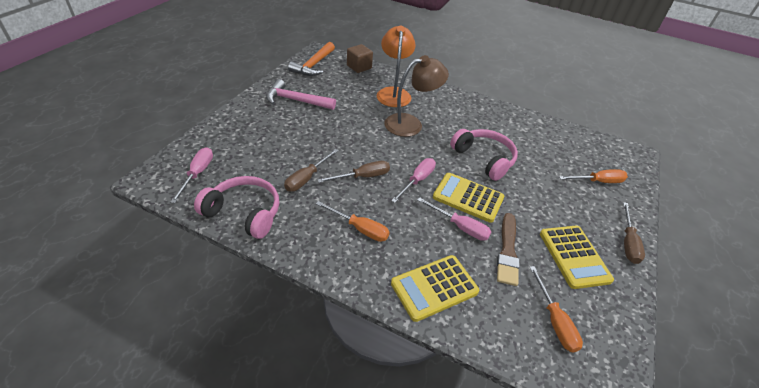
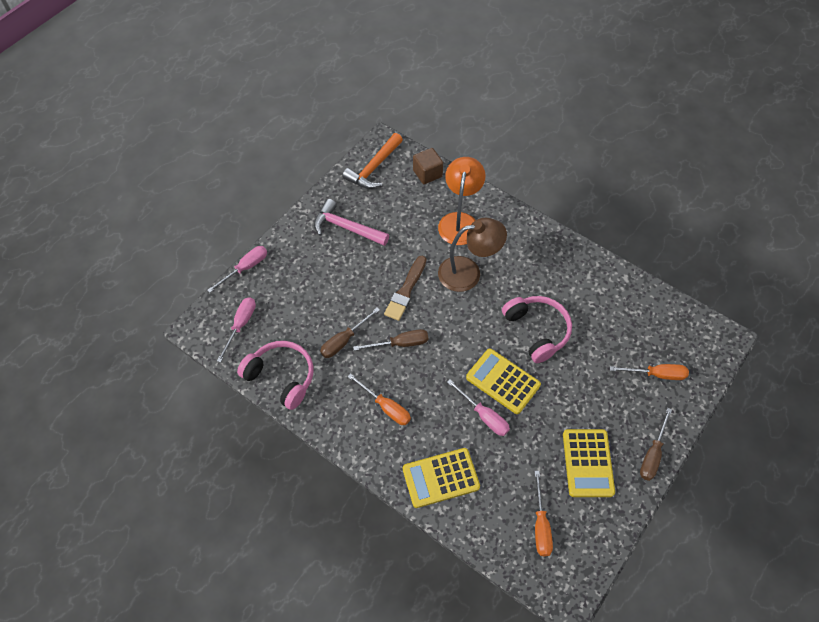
camera: 15 degrees right, 15 degrees up
pink screwdriver [391,158,436,203] -> pink screwdriver moved to [207,246,267,293]
brown brush [497,213,520,286] -> brown brush moved to [384,256,426,321]

